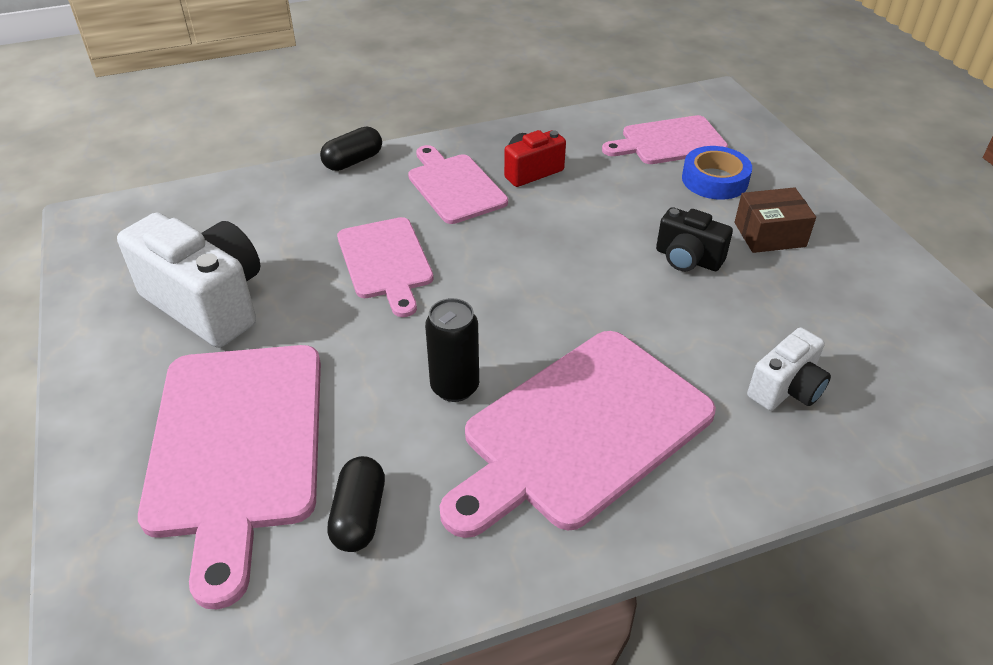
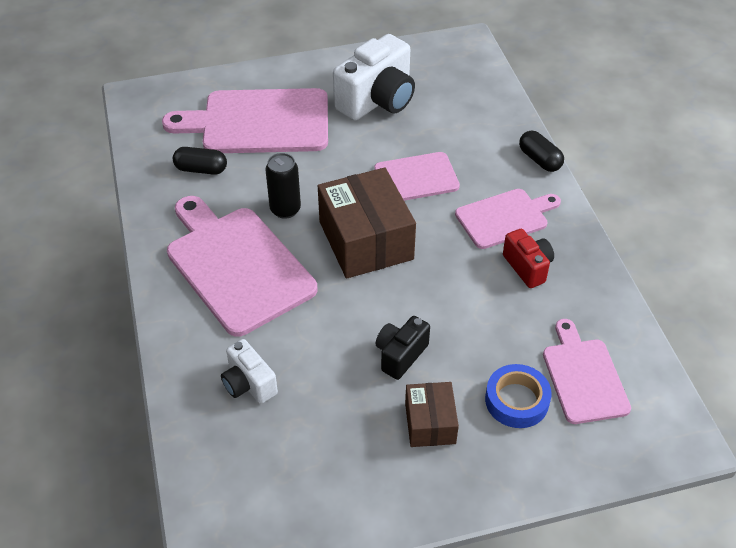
camera: 95 degrees right, 5 degrees up
none -> brown box [318,167,416,278]

